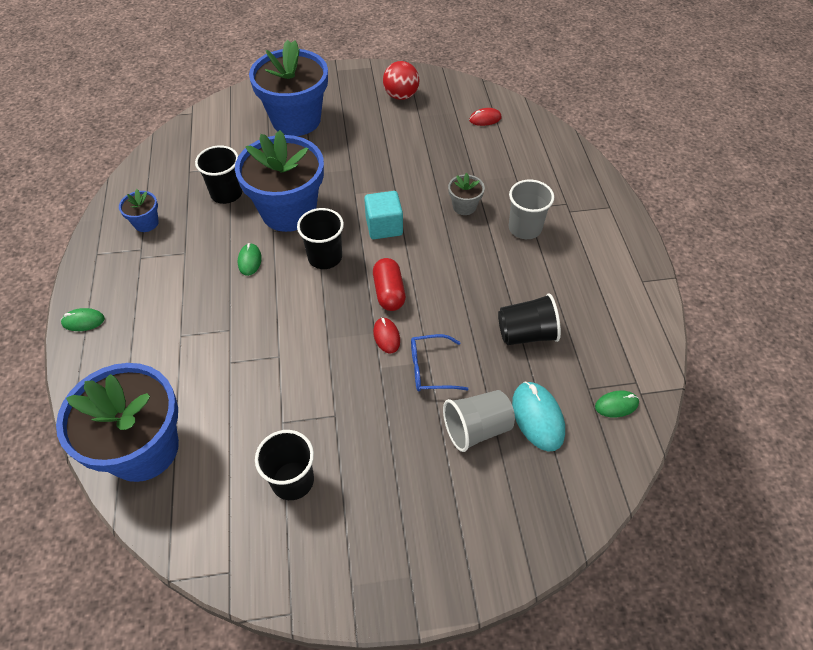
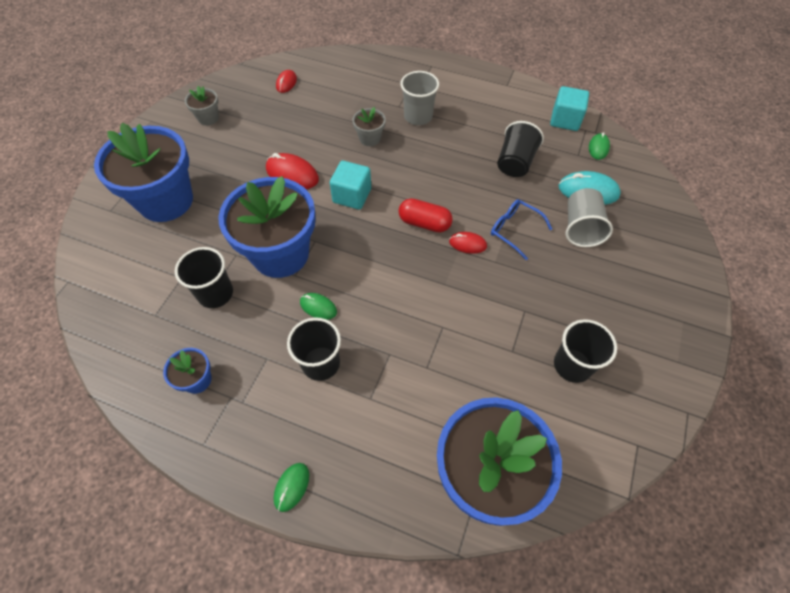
camera: 60 degrees left, 5 degrees up
black cup [297,208,344,269] -> black cup moved to [287,317,341,381]
red ball [383,61,419,100] -> grey flower pot [185,86,219,126]
blue glasses [411,334,468,391] -> blue glasses turned 105 degrees clockwise [491,199,552,260]
none -> red mouse [266,153,319,189]
none -> turquoise cube [550,86,589,131]

